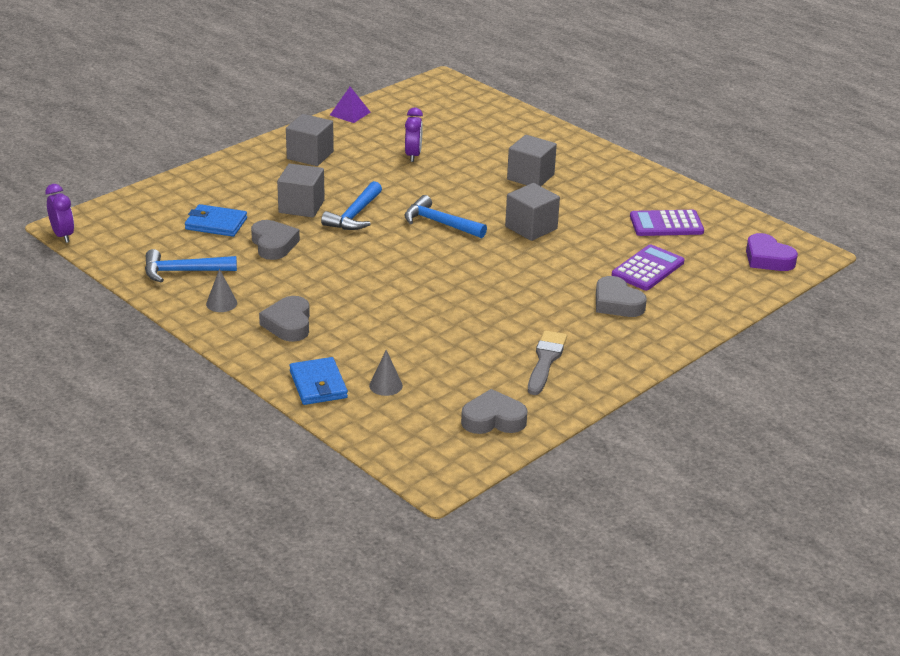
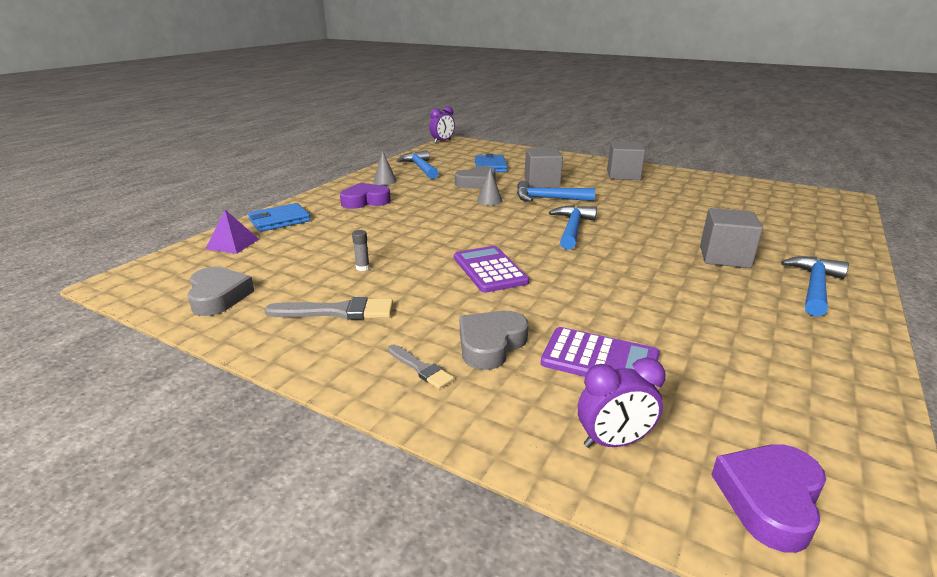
camera: 75 degrees right, 5 degrees down
grey heart [259,296,310,342] -> purple heart [340,183,391,209]
purple pyramid [330,87,371,123] -> purple pyramid moved to [206,210,259,254]
grey cone [369,350,403,396] -> grey cone moved to [477,168,502,205]
purple clock [405,107,423,162] -> purple clock moved to [578,358,665,448]
grey cube [505,183,560,241] -> none
purple calculator [630,210,704,236] -> purple calculator moved to [454,246,529,293]
none -> grey glue stick [352,230,370,271]
none -> grey brush [388,345,454,389]
none -> blue hammer [781,256,849,317]

